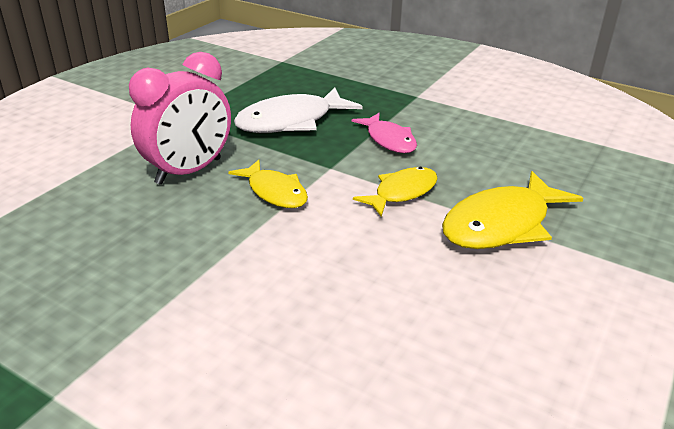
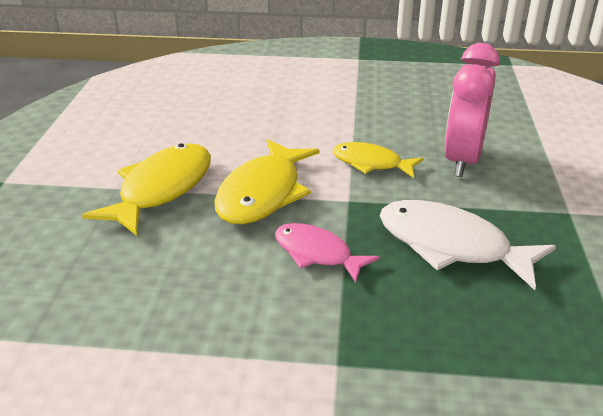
camera: 155 degrees right, 0 degrees up
white fish [234,87,363,133] -> white fish turned 90 degrees counterclockwise [380,200,556,290]
yellow fish [353,167,438,217] -> yellow fish [214,139,320,224], size x1.60

